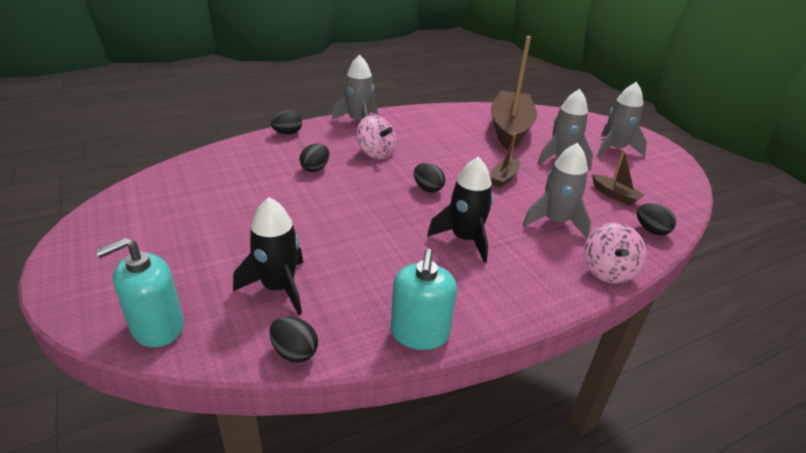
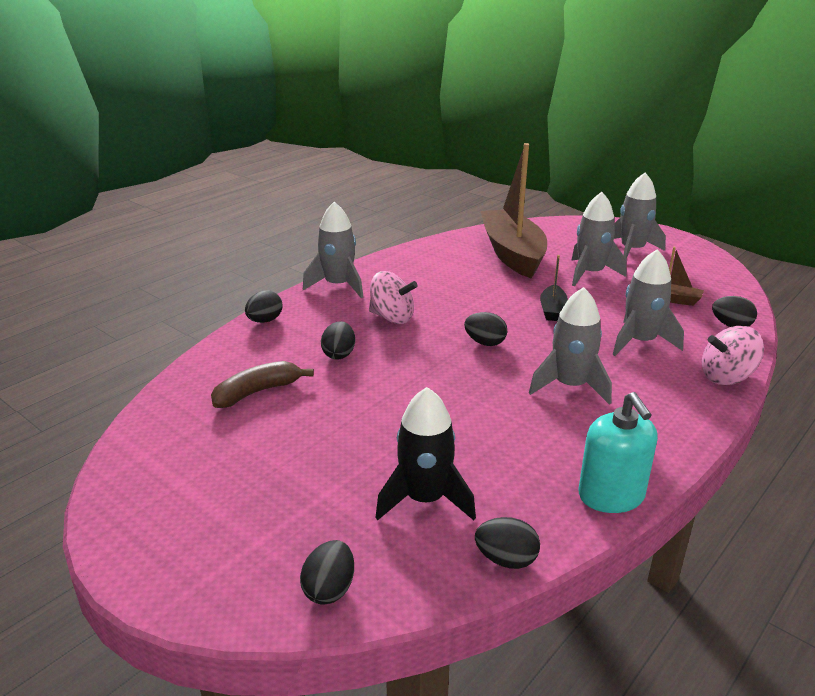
camera: 20 degrees left, 5 degrees down
turquoise soap dispenser [95,238,184,347] -> black egg [300,540,354,605]
black rocket [427,157,493,263] -> grey rocket [529,287,612,405]
brown boat [490,133,520,188] -> black boat [540,255,568,321]
pink spinning top [584,223,646,283] -> pink spinning top turned 90 degrees clockwise [702,326,764,385]
none -> brown banana [211,361,314,408]

